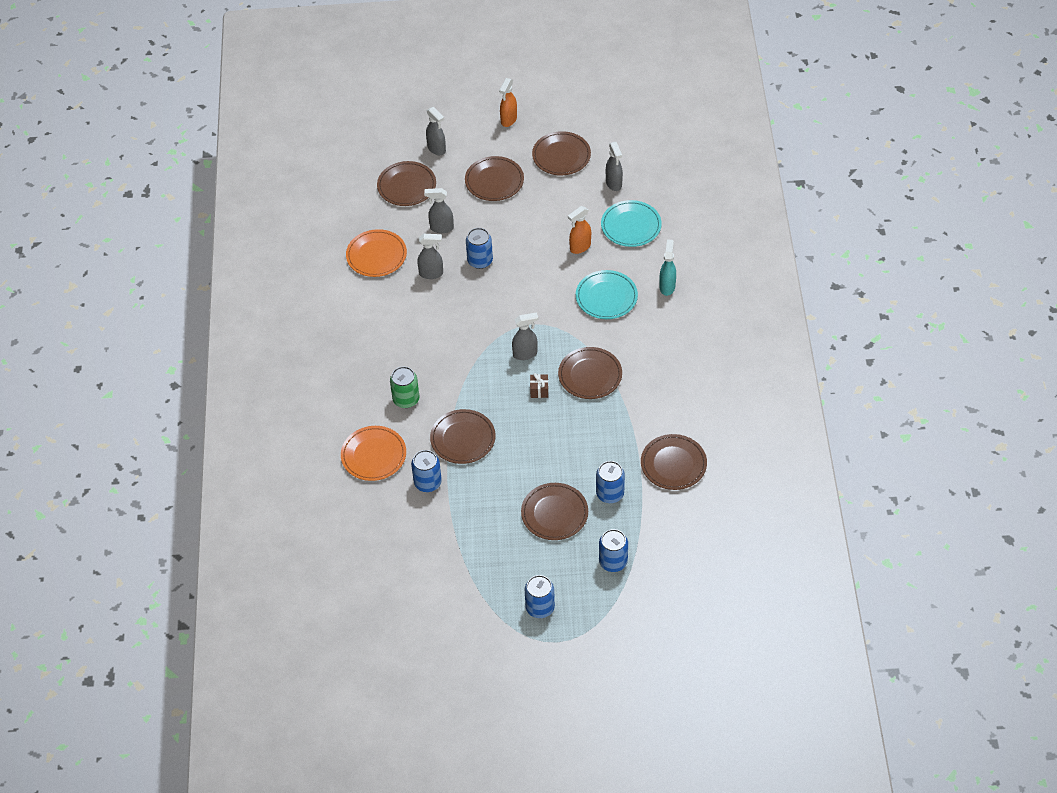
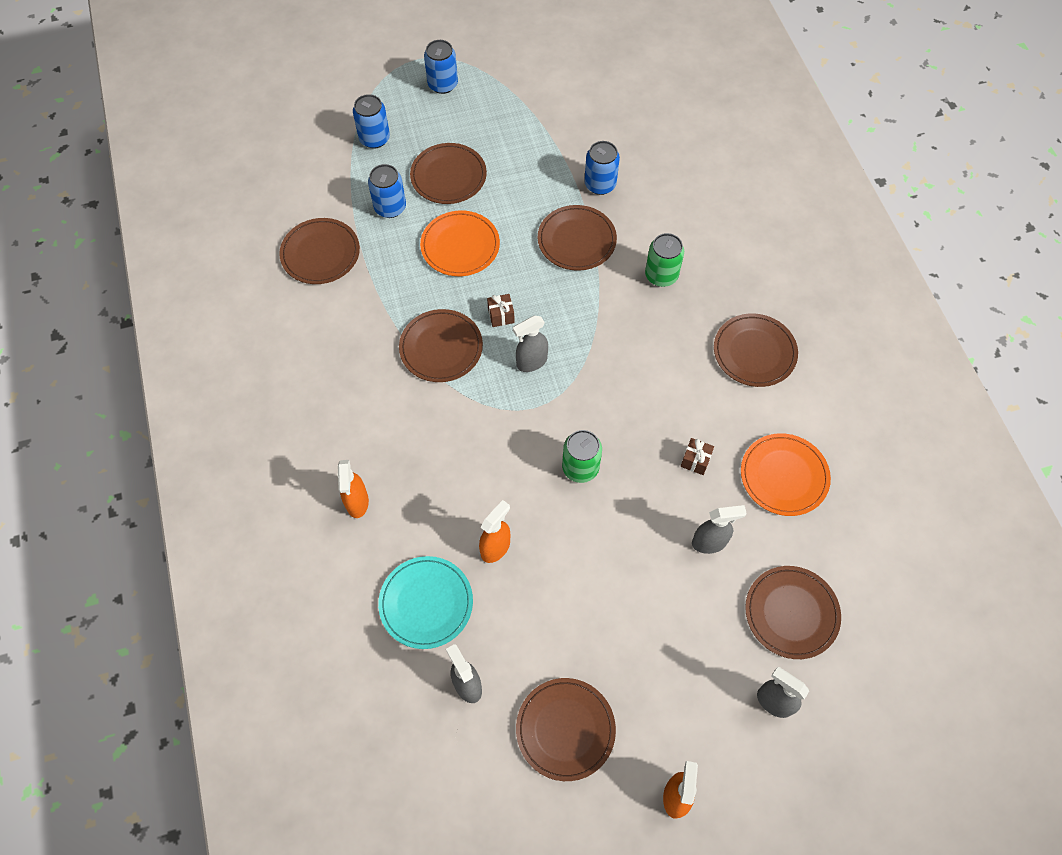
camera: 165 degrees right, 10 degrees up
orange plate [341,426,406,481] -> orange plate moved to [420,211,500,276]
grey spray bottle [417,234,443,279] -> brown gift [681,438,714,475]
brown plate [465,156,524,201] -> brown plate moved to [714,314,798,387]
blue can [466,228,493,269] -> none
turquoise plate [576,270,638,319] -> none
turquoise spray bottle [659,239,676,296] -> orange spray bottle [338,460,369,518]
none -> green can [562,430,602,483]

